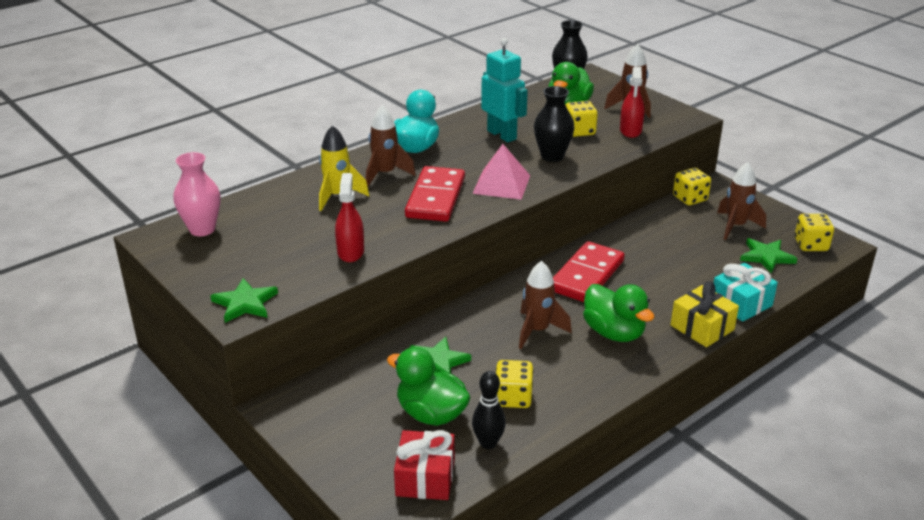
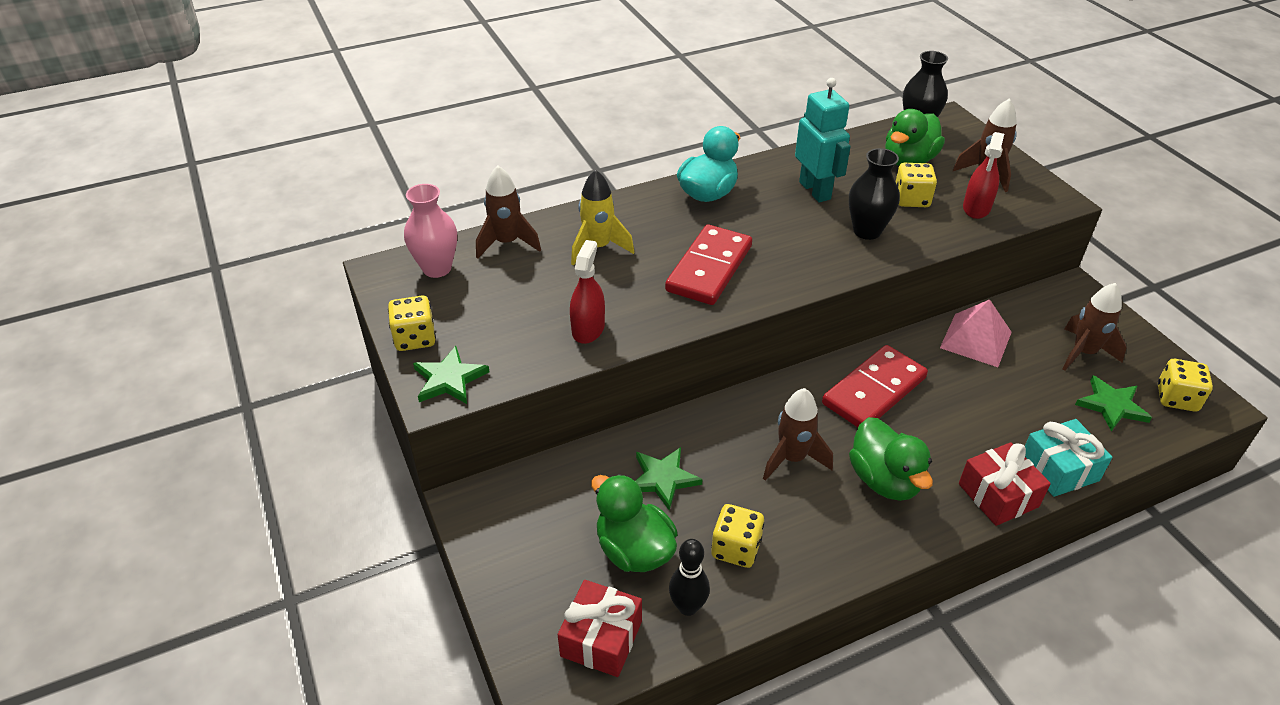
camera: 15 degrees right, 10 degrees up
brown rocket [366,105,416,186] -> brown rocket moved to [476,166,541,259]
pink pyramid [472,144,530,200] -> pink pyramid moved to [940,299,1012,367]
yellow gift [671,281,739,347] -> red gift [959,442,1051,526]
yellow dice [673,168,711,205] -> yellow dice moved to [388,296,436,351]

